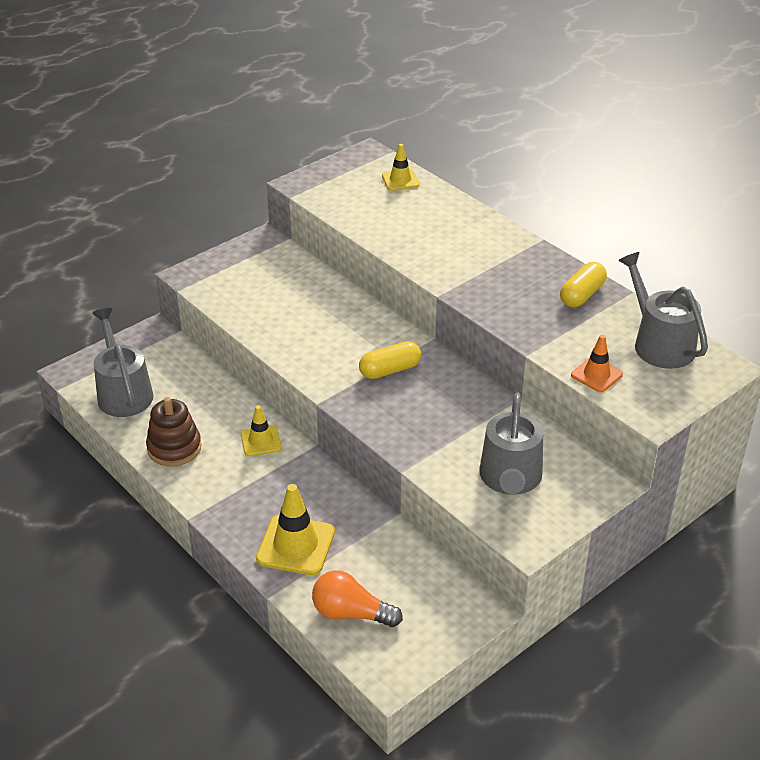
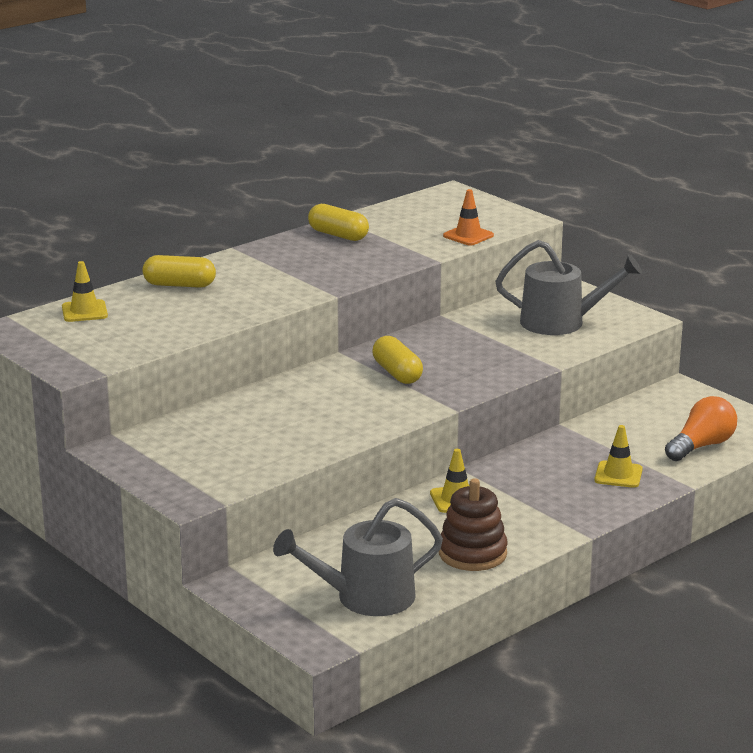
camera: 90 degrees left, 15 degrees down
yellow traffic cone [256,484,335,575] -> yellow traffic cone [595,425,643,488], size x0.61
orange light bulb [312,570,403,627] -> orange light bulb turned 150 degrees counterclockwise [665,396,737,461]
grey watering can [618,252,708,369] -> none
none -> yellow capsule [142,255,216,288]

